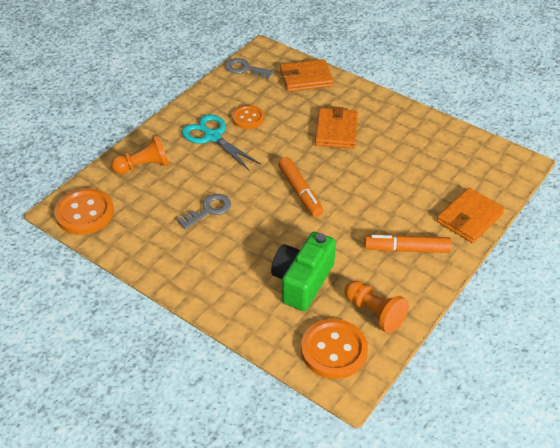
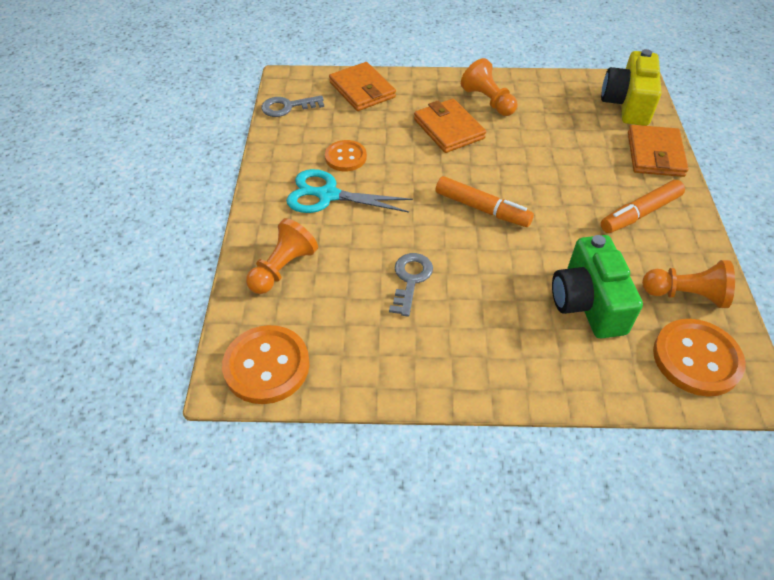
camera: 35 degrees left, 5 degrees up
orange wallet [280,59,334,92] -> orange wallet turned 75 degrees counterclockwise [329,62,396,111]
none -> orange pawn [461,58,518,116]
none -> yellow camera [601,49,661,126]

